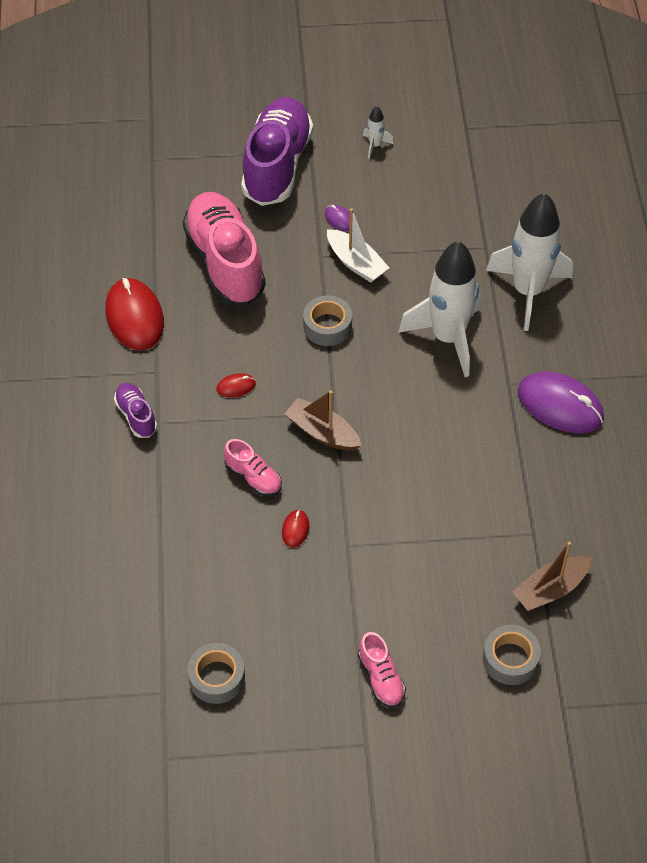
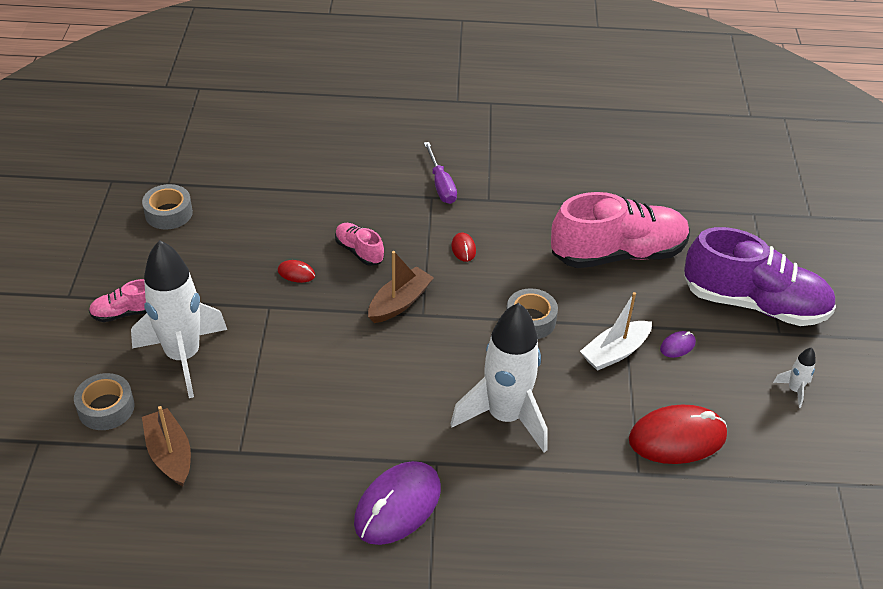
camera: 95 degrees right, 10 degrees down
red mouse [105,278,164,350] -> red mouse moved to [629,405,727,464]
purple shoe [114,383,157,438] -> purple screwdriver [424,142,457,204]
pink shoe [224,439,282,496] -> pink shoe turned 90 degrees clockwise [335,223,384,266]
white rocket [486,193,573,331] -> white rocket moved to [131,240,227,398]

